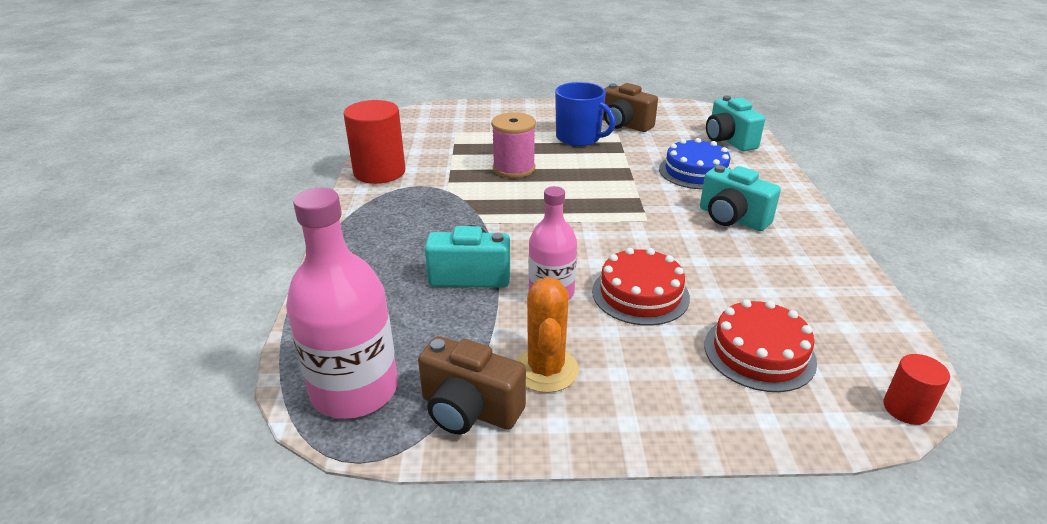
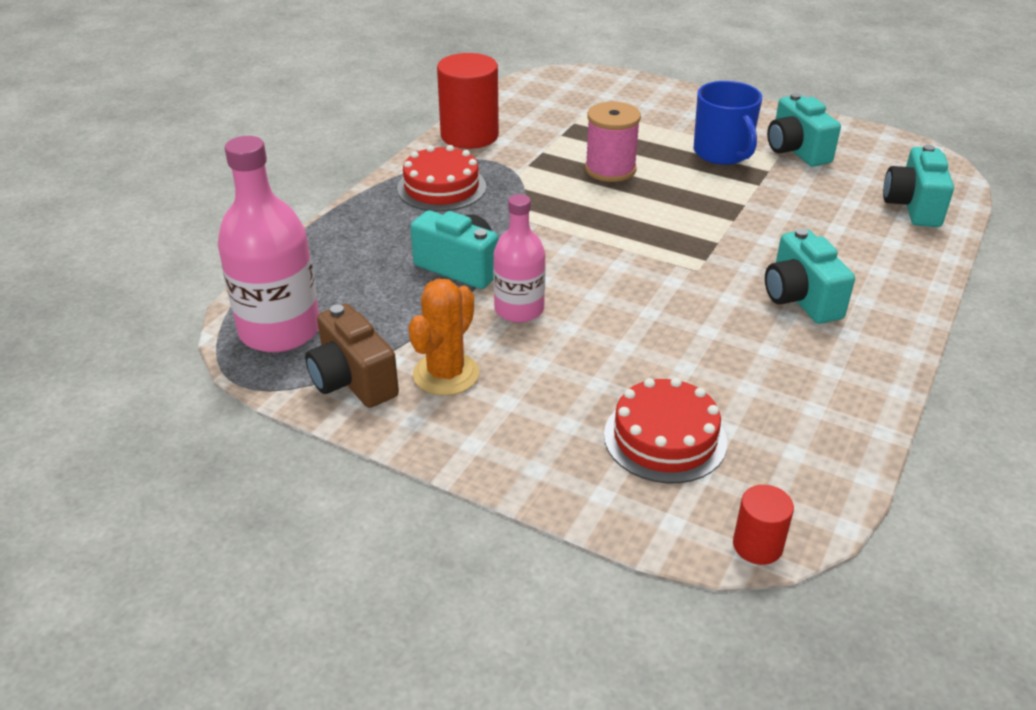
camera: 30 degrees right, 5 degrees up
red cake [592,248,690,326] -> red cake moved to [397,145,486,211]
brown camera [602,83,658,132] -> turquoise camera [767,93,841,167]
blue cake [659,138,730,189] -> none

